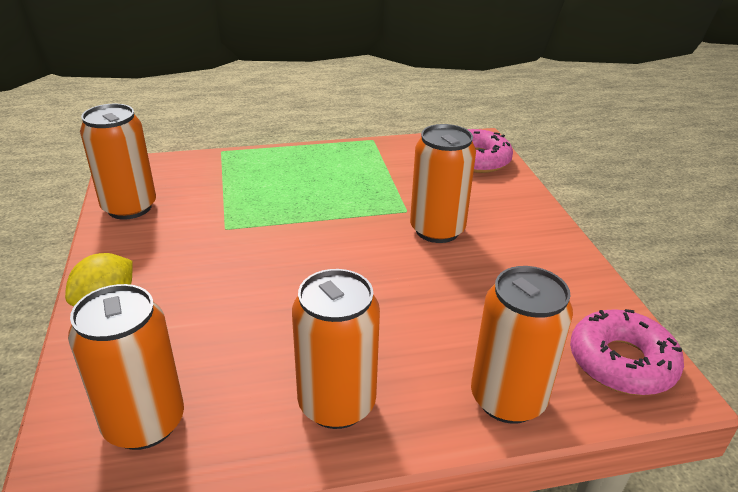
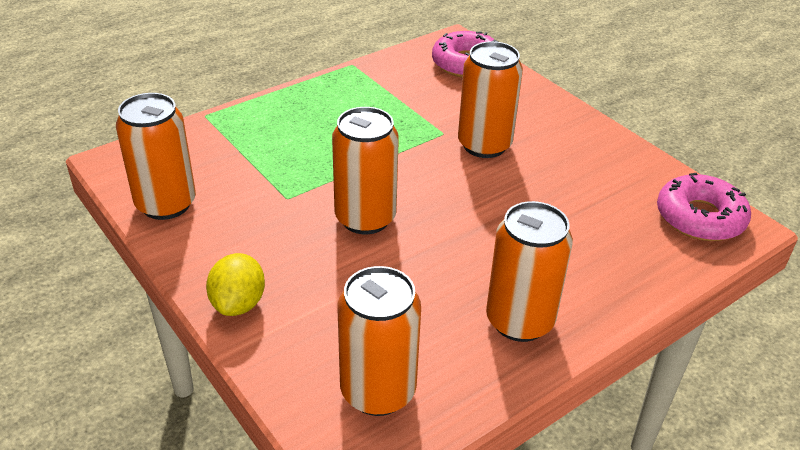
camera: 25 degrees left, 5 degrees up
orange can [471,266,573,424] -> orange can moved to [332,107,399,234]

